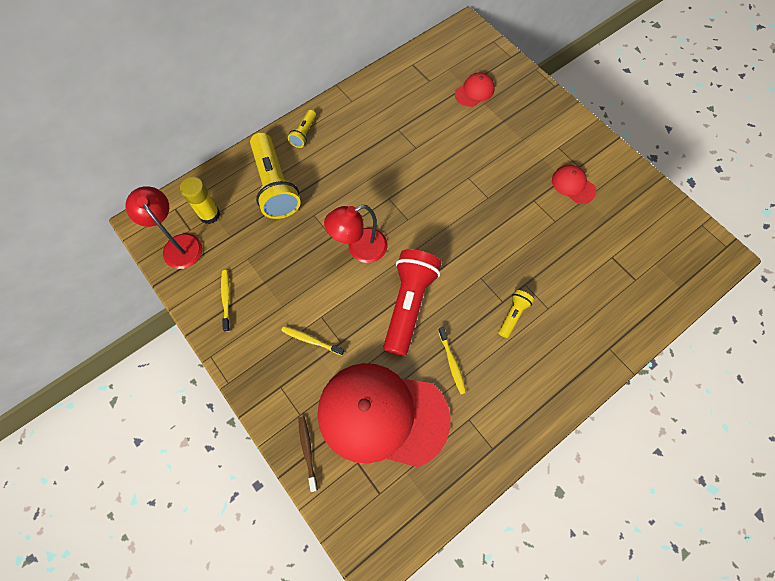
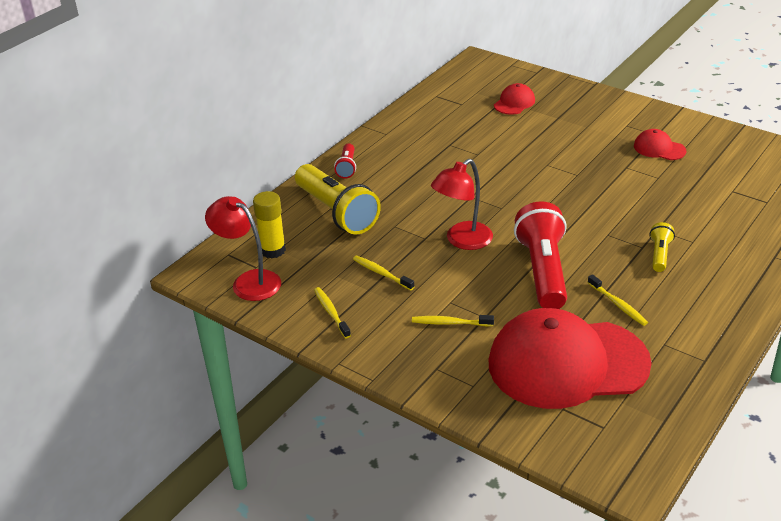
camera: 15 degrees left, 30 degrees down
yellow flashlight [288,110,316,148] -> red flashlight [334,144,356,179]
brown toothbrush [298,416,318,492] -> none
none -> yellow toothbrush [353,256,415,290]

